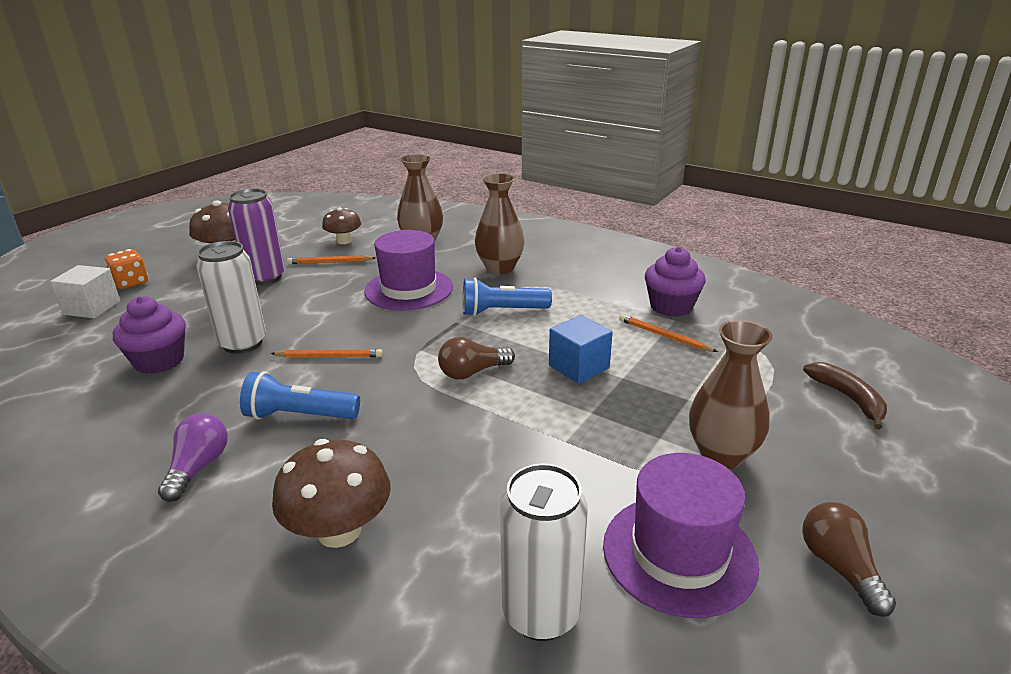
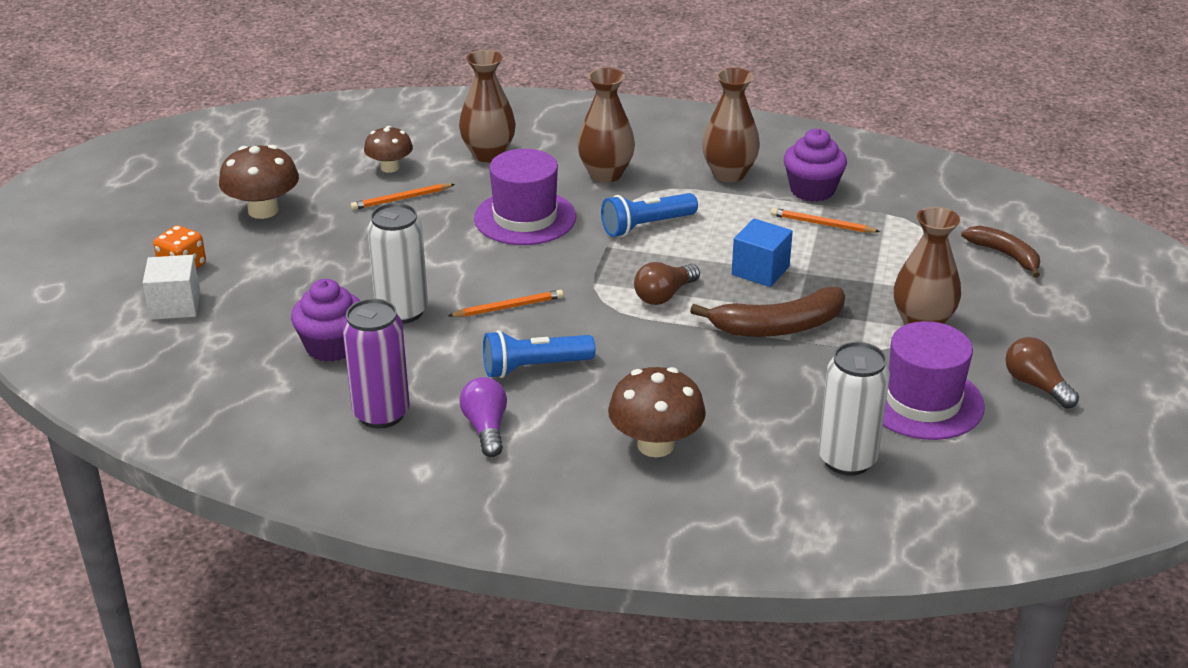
camera: 20 degrees left, 5 degrees up
purple can [228,188,285,285] -> purple can moved to [343,299,410,429]
none -> brown banana [690,286,845,337]
none -> brown vase [702,68,760,183]

